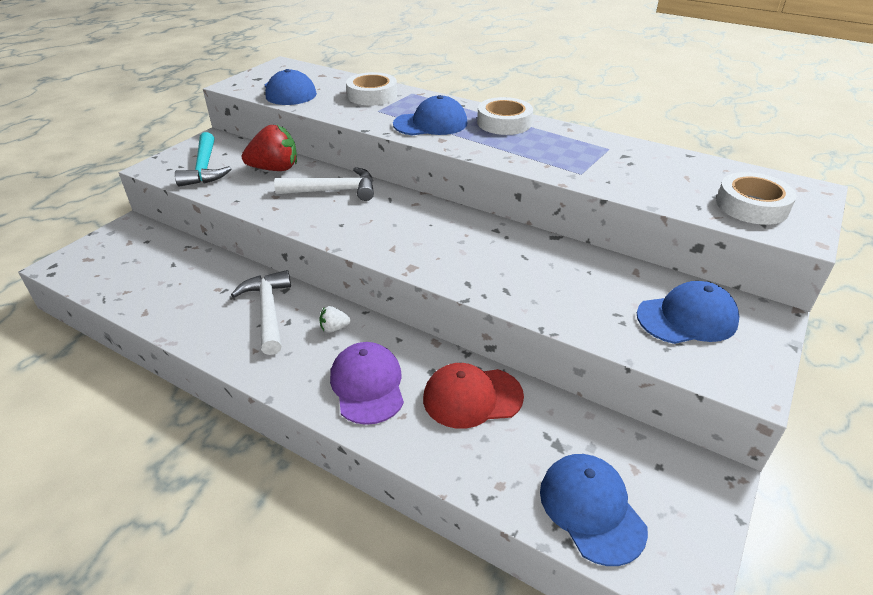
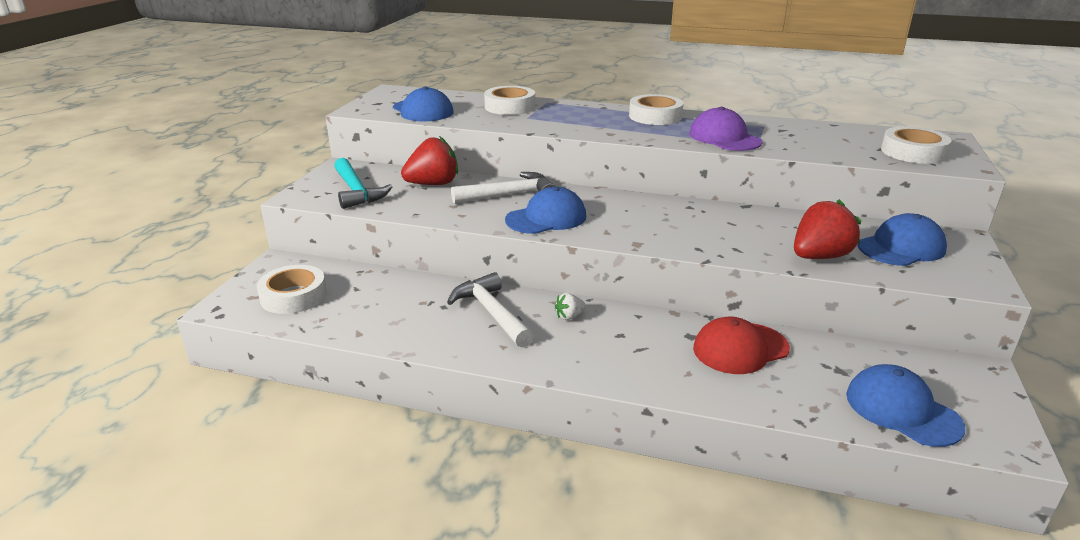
camera: 15 degrees left, 10 degrees down
purple cap [330,342,404,425] -> purple cap moved to [689,107,763,151]
blue cap [393,95,468,135] -> blue cap moved to [505,187,586,234]
none -> white tape [257,265,327,314]
none -> red strawberry [794,199,862,259]

